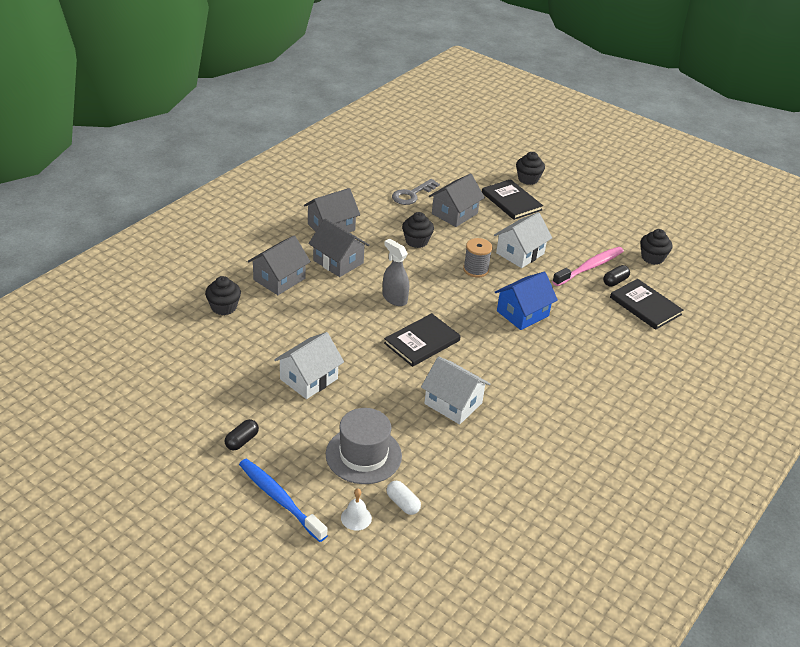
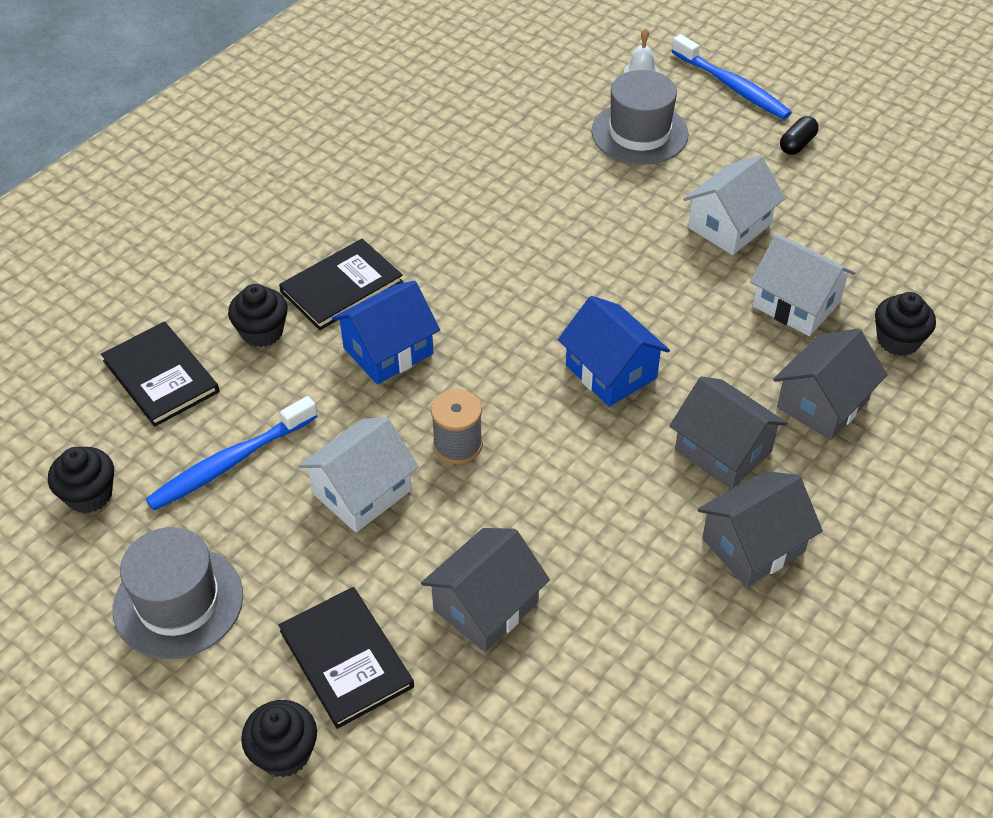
camera: 175 degrees left, 10 degrees up
grey spray bottle [383,239,409,306] -> blue house [558,296,670,407]
black book [384,313,461,367] -> black book moved to [279,239,403,330]
white capsule [386,481,421,515] -> none
grey key [392,179,440,205] -> none
black cupcake [402,212,434,248] -> black cupcake moved to [228,284,288,347]
white house [421,357,490,424] -> white house moved to [750,234,855,336]
pink toothbrush [552,247,624,286] -> blue toothbrush [146,396,318,511]
black capsule [603,265,630,287] -> none
none -> grey hat [113,527,243,659]

